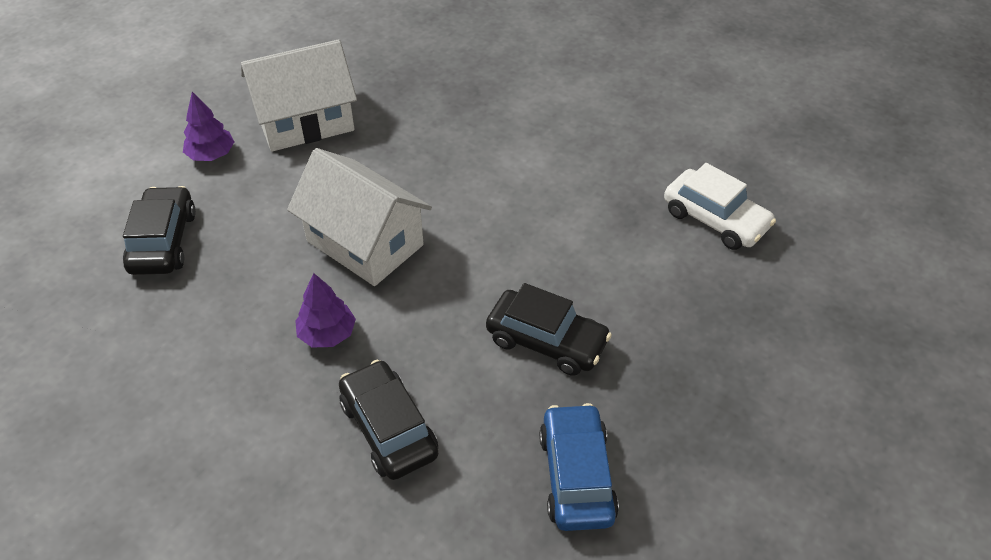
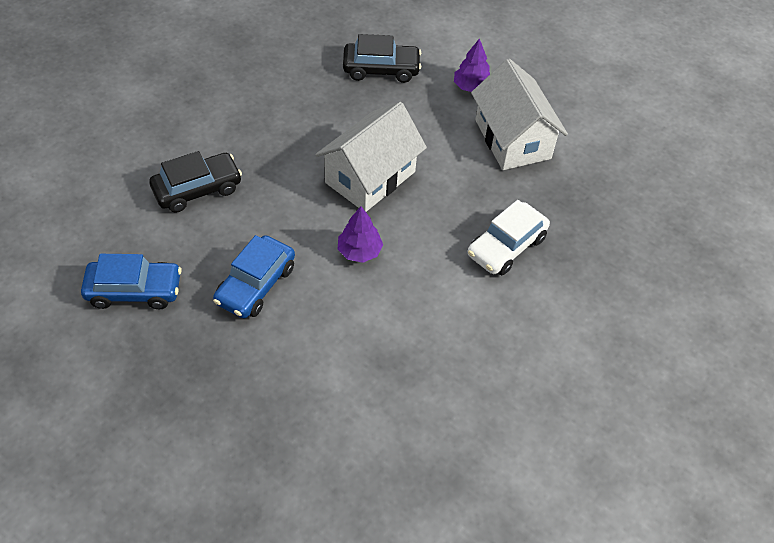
camera: 90 degrees right, 5 degrees up
purple tree [295,273,356,347] -> purple tree moved to [338,206,383,263]
black car [486,283,612,376] -> blue car [213,235,295,318]
white car [664,163,776,250] -> white car moved to [468,200,550,275]

